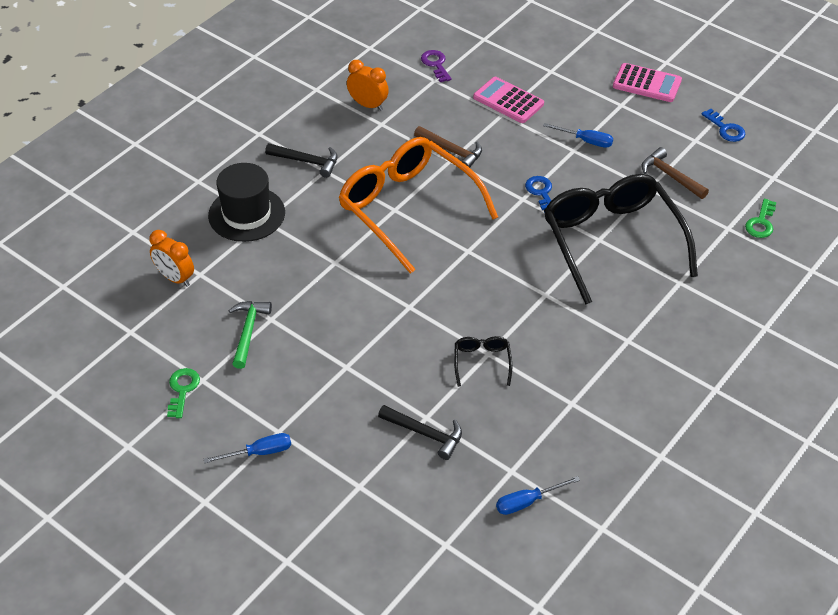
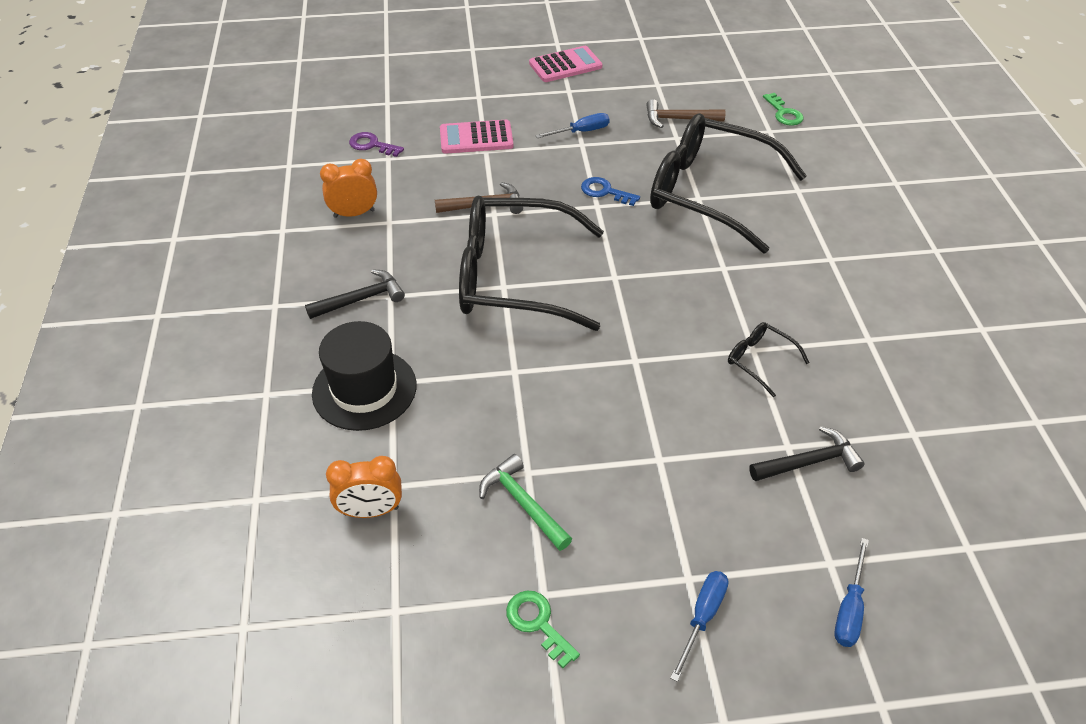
camera: 45 degrees left, 0 degrees up
orange glasses [339,137,498,274] -> black glasses [459,195,604,331]
blue screwdriver [496,476,580,515] -> blue screwdriver moved to [834,538,869,647]
blue key [702,109,745,142] -> none

